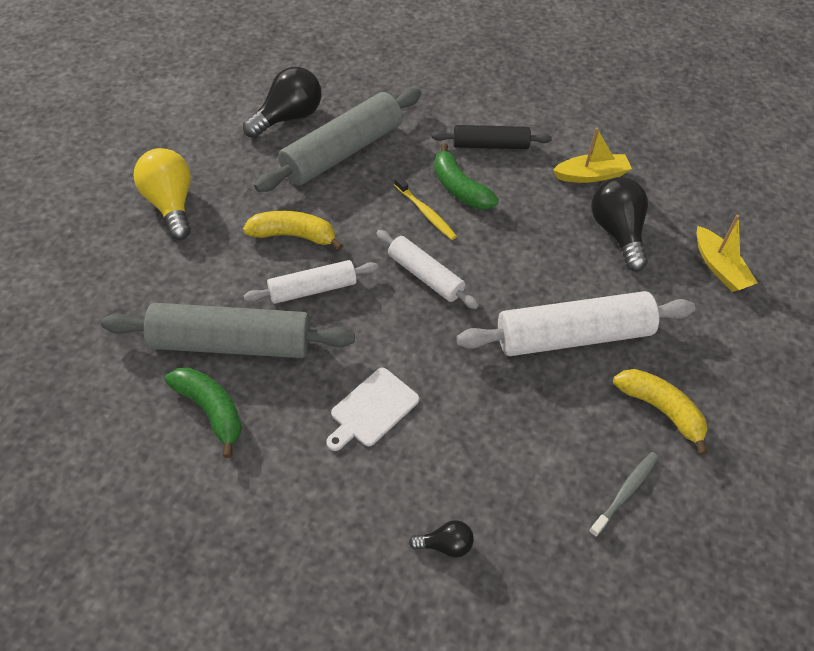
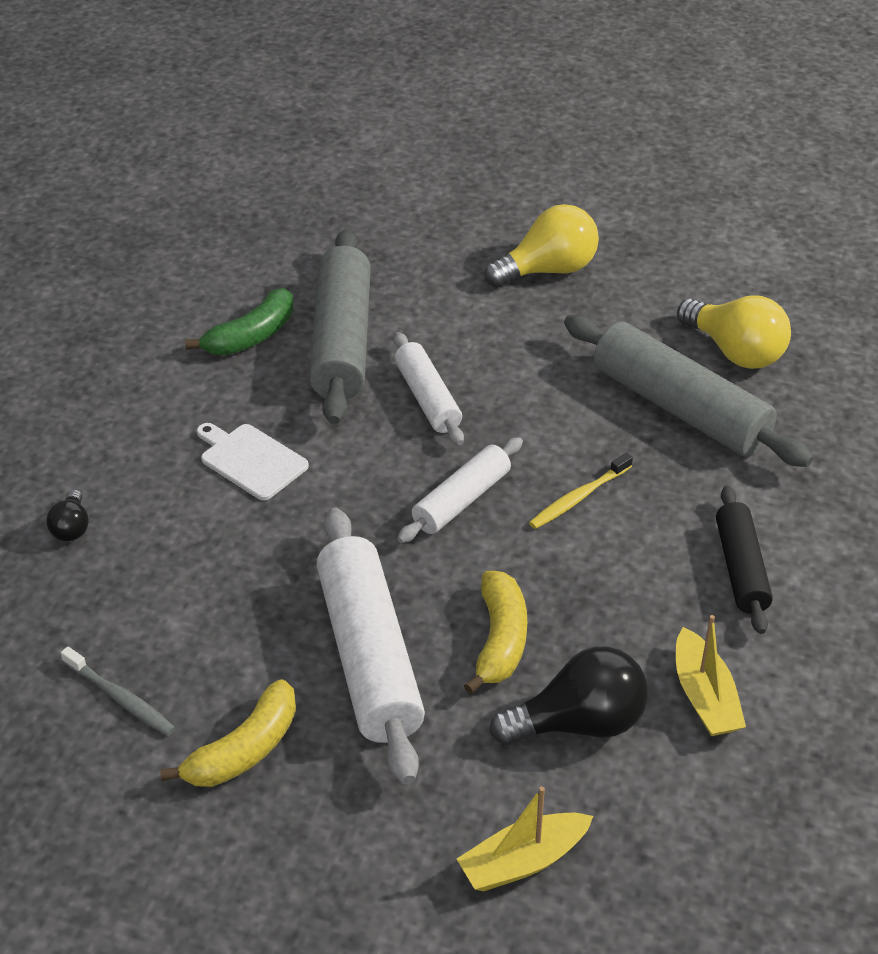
camera: 90 degrees right, 10 degrees down
black light bulb [243,67,321,138] -> yellow light bulb [677,296,791,369]
yellow banana [243,211,343,250] -> yellow banana moved to [464,571,527,694]
green banana [434,143,499,209] -> none

